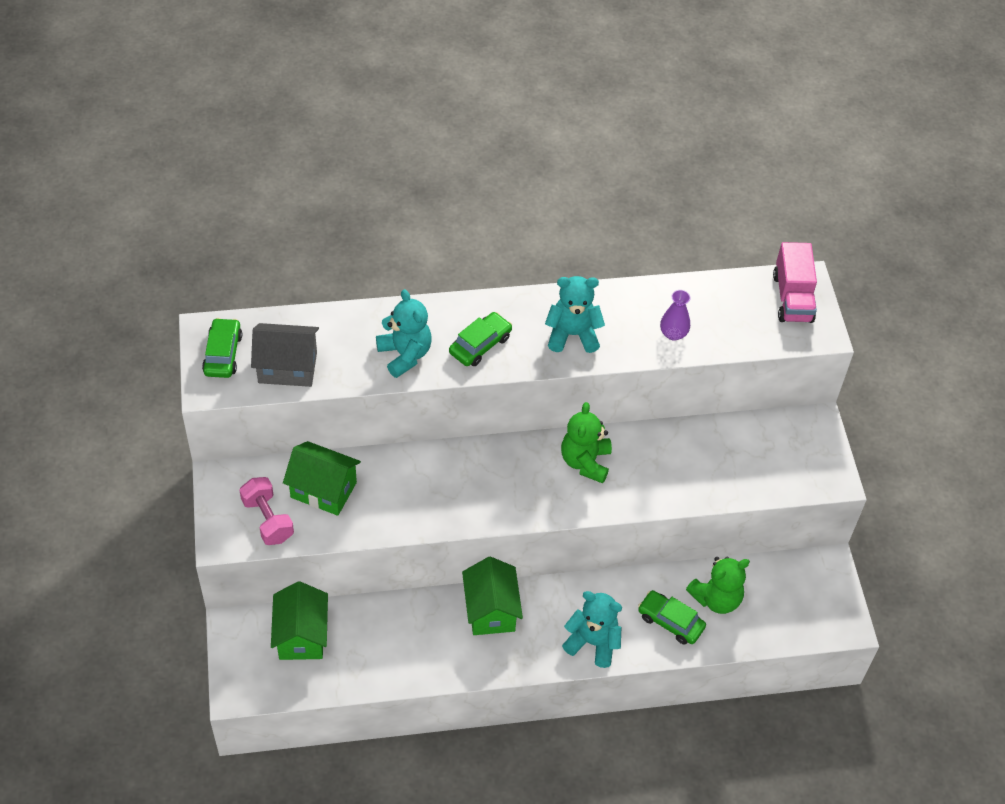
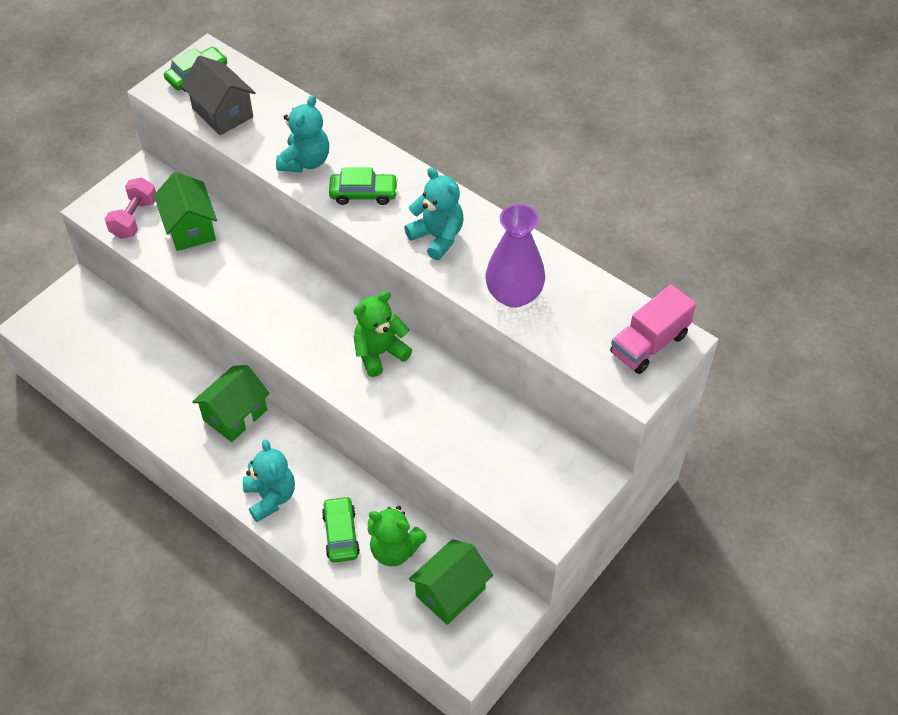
camera: 50 degrees right, 0 degrees up
green house [271,581,328,660] -> green house moved to [409,539,493,625]
purple vase [660,290,691,340] -> purple vase [486,204,545,308], size x1.84

